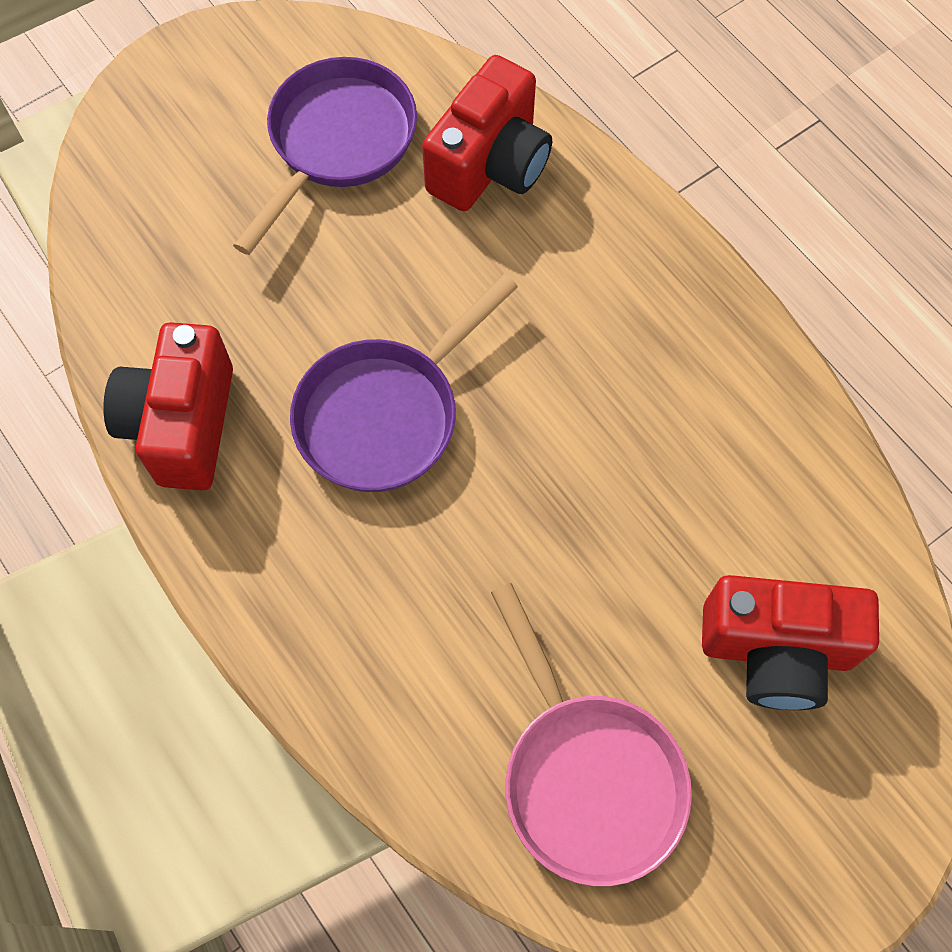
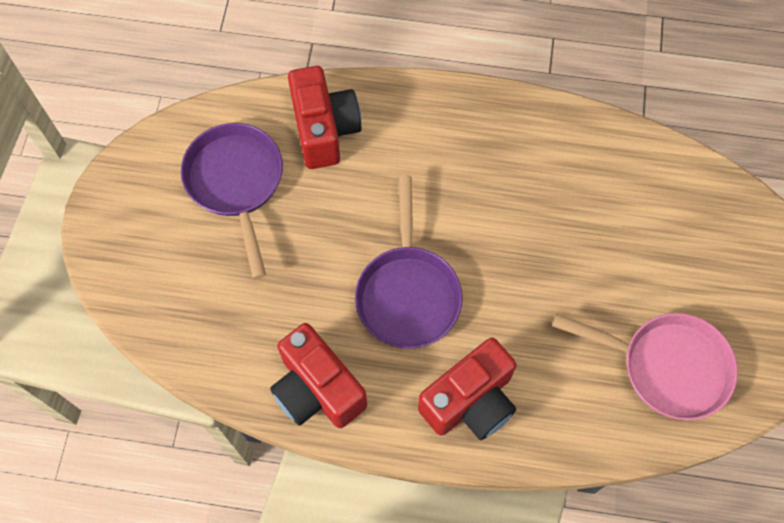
camera: 45 degrees left, 0 degrees up
red camera [702,575,879,710] -> red camera moved to [418,338,517,440]

